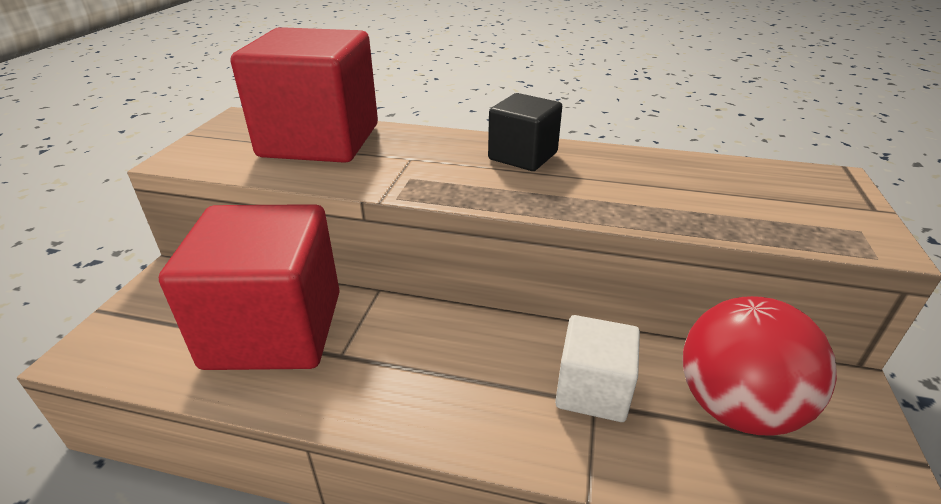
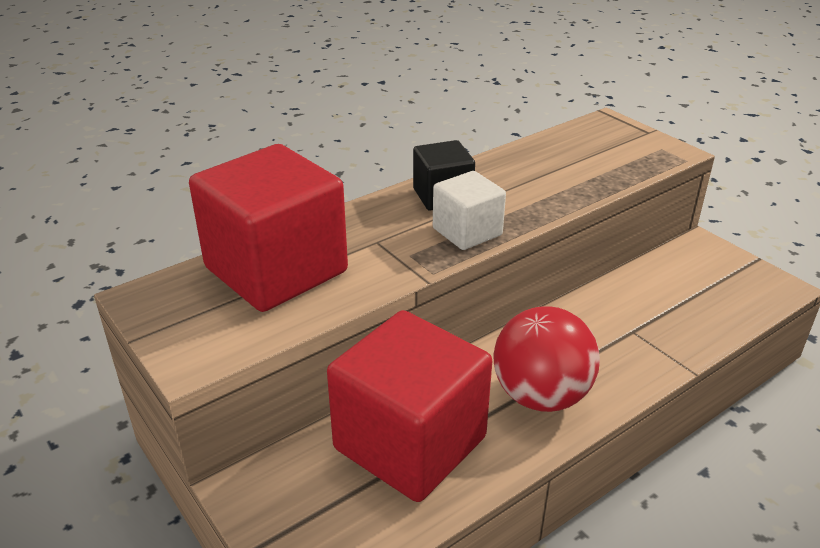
camera: 50 degrees left, 0 degrees up
white cube [555,315,640,422] -> white cube moved to [433,171,506,250]
red ball [683,296,837,436] -> red ball moved to [493,306,600,412]

